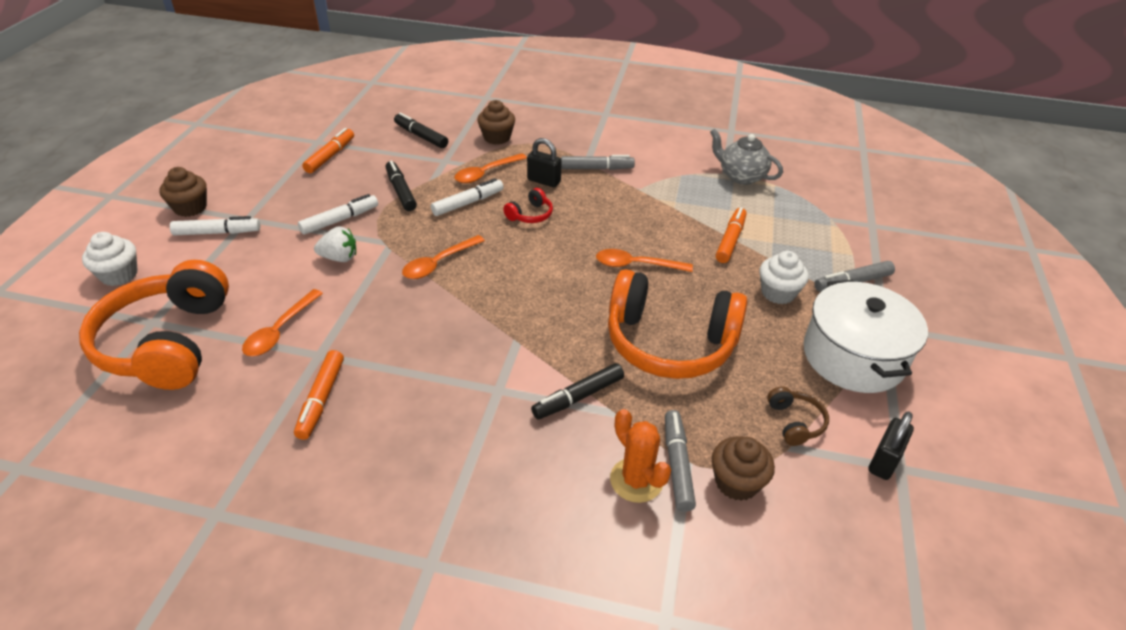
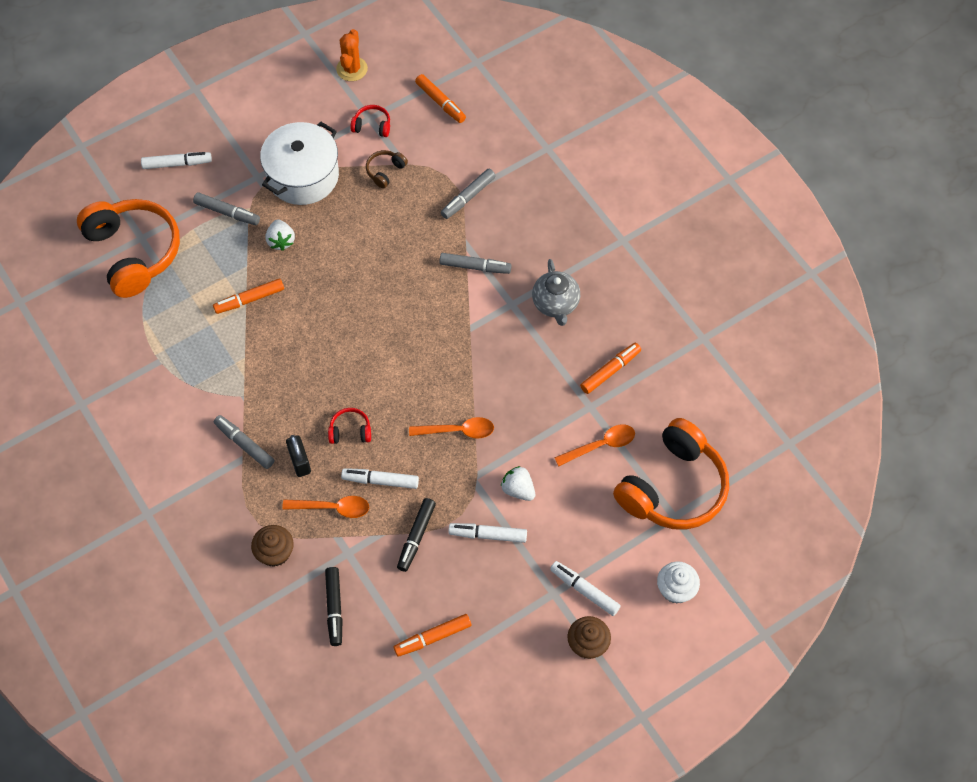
camera: 135 degrees left, 20 degrees up
black marker [531,363,624,420] -> grey marker [439,253,512,274]
orange spoon [596,249,693,272] -> none
orange headphones [608,269,748,379] -> orange headphones moved to [77,199,180,298]
orange cactus [610,409,671,503] -> orange cactus moved to [336,29,368,81]
grey teapot [710,129,783,185] -> grey teapot moved to [532,259,580,326]
brown cupcake [712,436,775,501] -> none
white cupcake [760,251,809,304] -> white strawberry [265,219,295,251]
black padlock [869,411,914,480] -> red headphones [350,105,390,137]
none -> white marker [141,152,212,169]
none -> orange marker [415,74,466,123]

